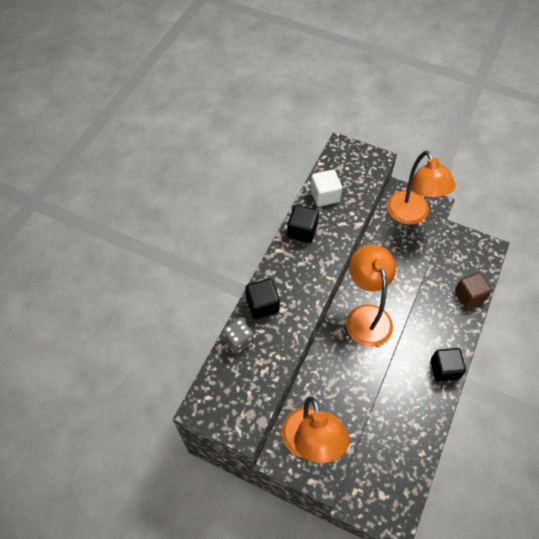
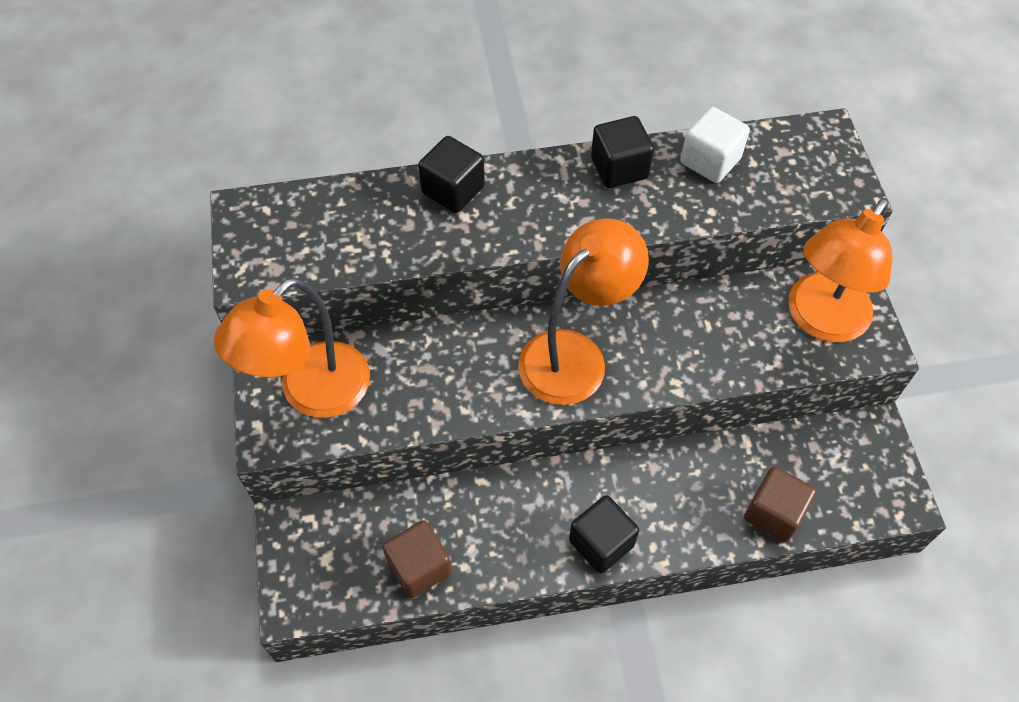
camera: 55 degrees right, 0 degrees up
grey dice [222,318,254,354] -> none
none -> brown cube [383,520,452,598]

